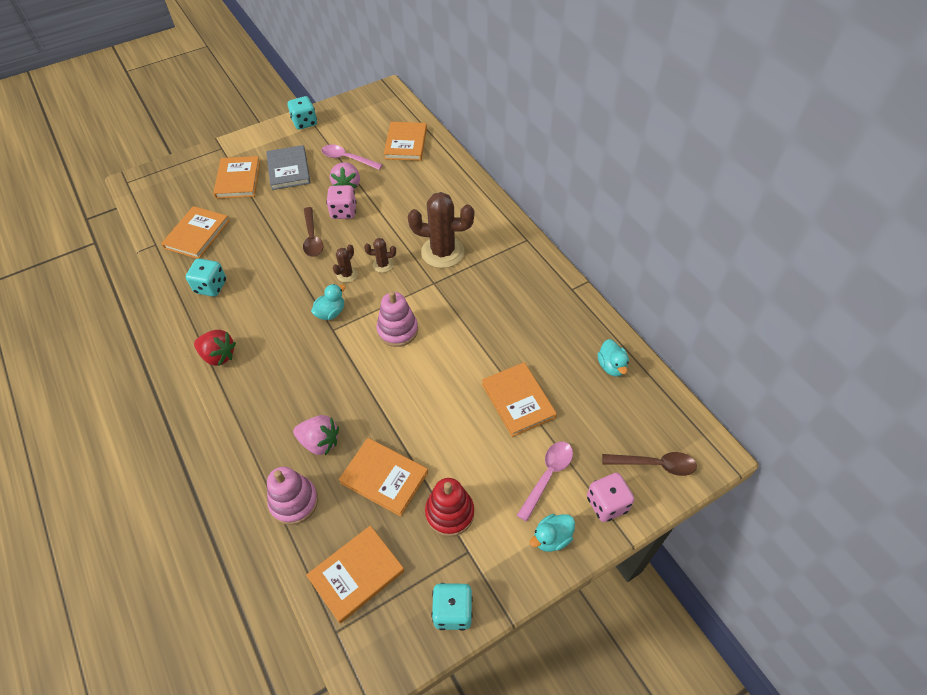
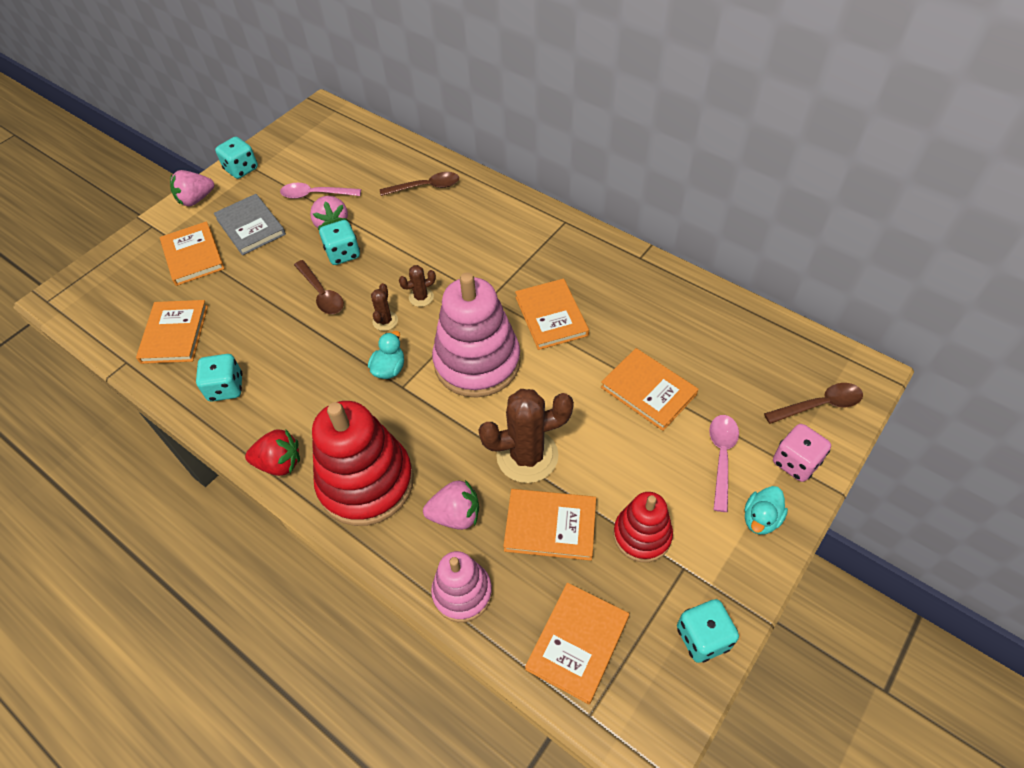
camera: 20 degrees left, 0 degrees up
pink dice [326,185,357,219] -> turquoise dice [319,220,360,265]
pink stacking toy [376,291,418,347] -> pink stacking toy [432,272,521,398], size x1.76
orange book [384,122,427,161] -> orange book moved to [515,279,589,350]
brown cactus [408,192,474,268] -> brown cactus moved to [479,389,574,483]
turquoise duck [597,339,629,377] -> none
none -> pink strawberry [170,170,214,206]
none -> red stacking toy [312,401,414,526]
none -> brown spoon [380,172,459,196]

